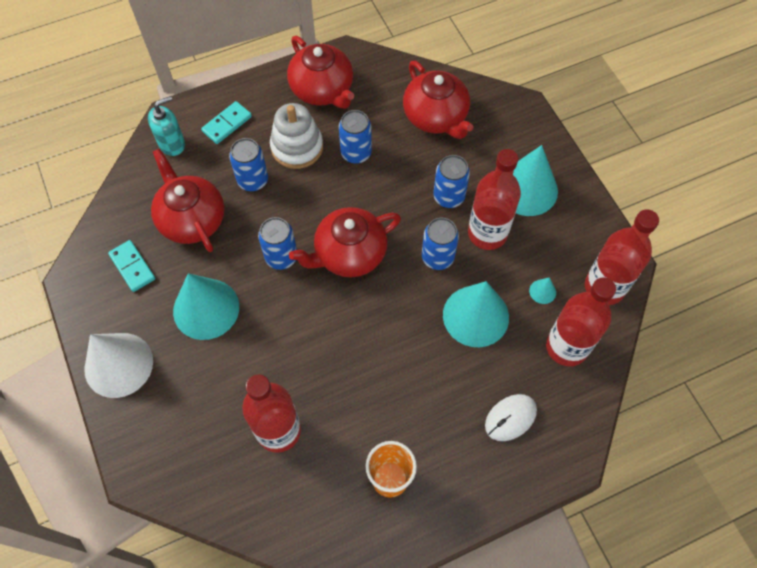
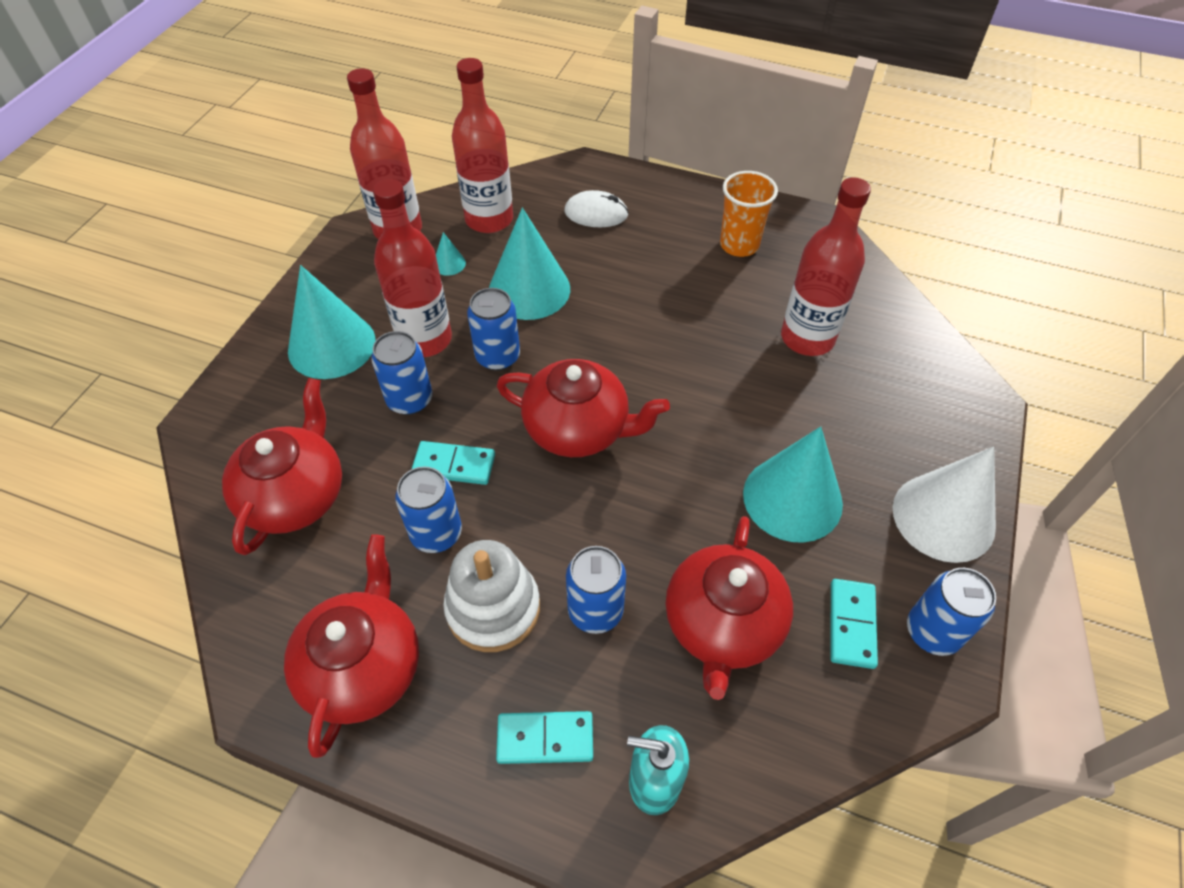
camera: 135 degrees left, 10 degrees down
blue can [258,217,297,270] -> blue can moved to [907,568,996,656]
none -> turquoise domino [412,441,495,485]

